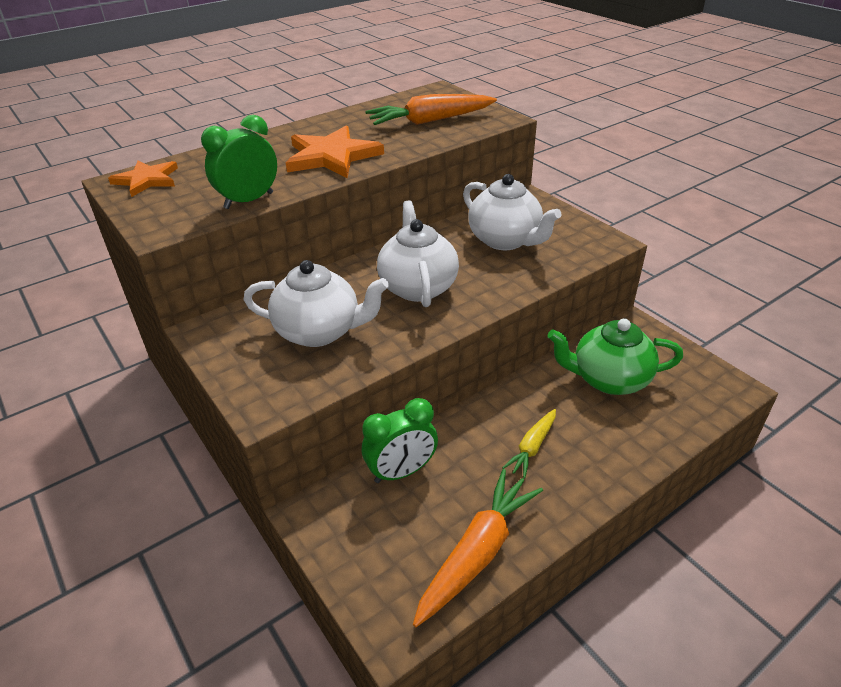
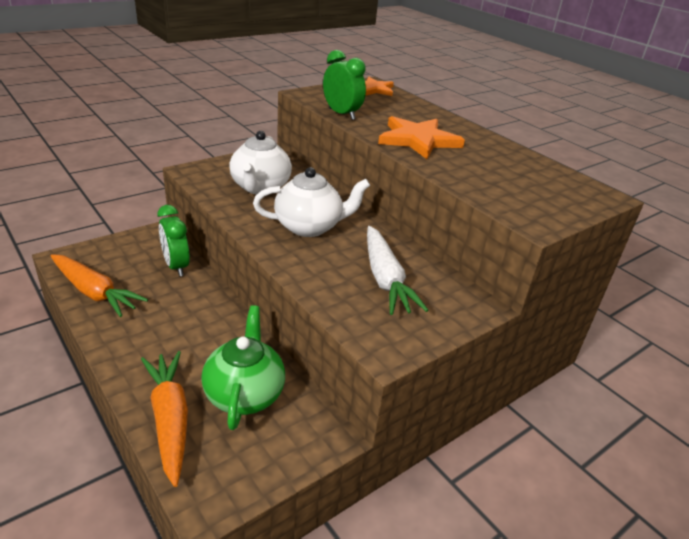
camera: 85 degrees right, 5 degrees down
orange carrot [365,94,497,125] -> orange carrot moved to [141,351,188,487]
white teapot [463,174,562,250] -> white carrot [367,226,429,315]
yellow carrot [502,409,556,479] -> none

